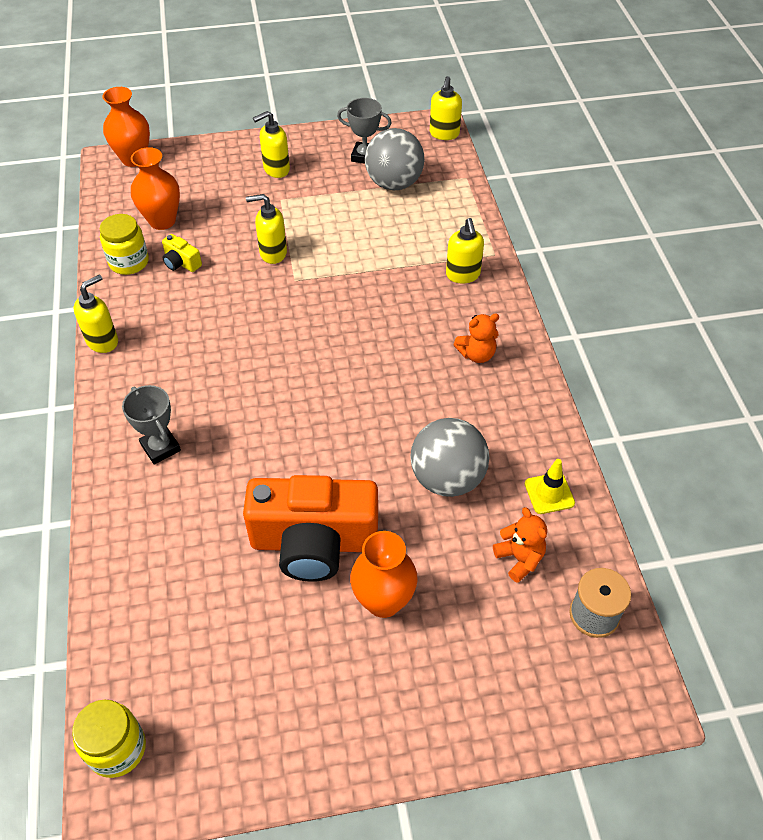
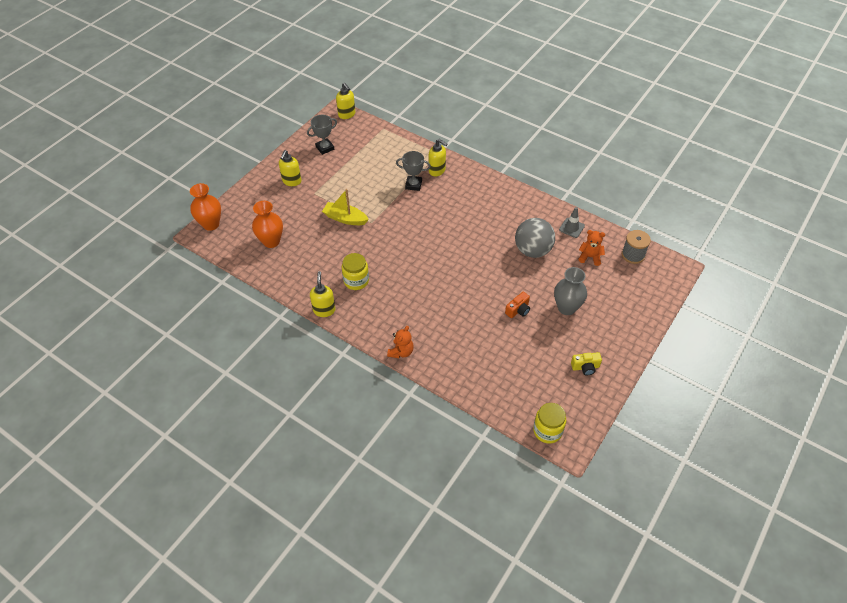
camera: 45 degrees left, 0 degrees up
yellow jar [100,214,149,275] -> yellow jar moved to [342,253,369,290]
grey trophy [122,385,181,465] -> grey trophy moved to [396,151,431,191]
yellow camera [162,234,202,272] -> yellow camera moved to [571,352,602,375]
orange camera [243,475,378,582] -> orange camera [505,292,530,318], size x0.40
yellow soap dispenser [246,194,287,264] -> yellow boat [322,189,369,225]
orange vase [350,531,418,618] -> grey vase [554,267,587,315]
grey ball [365,128,425,190] -> none
orange teddy bear [453,314,499,363] -> orange teddy bear moved to [387,326,414,358]
yellow traffic cone [525,459,575,514] -> grey traffic cone [559,207,585,238]

